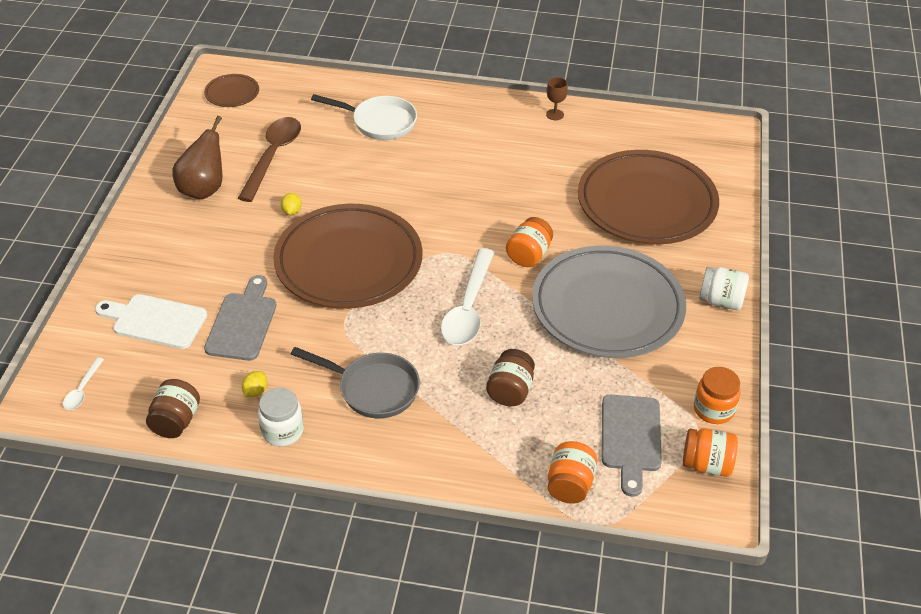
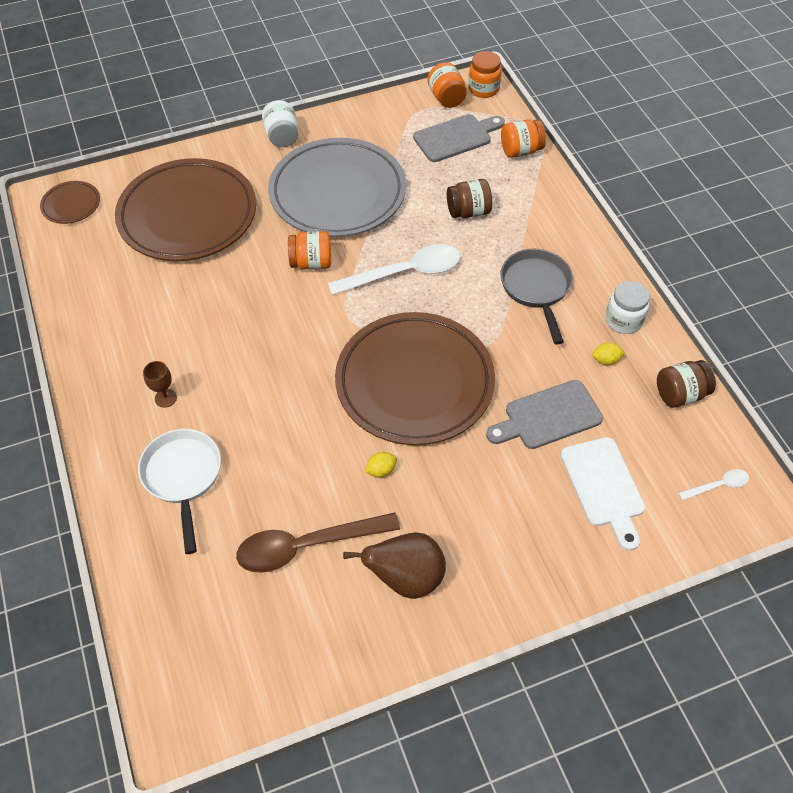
camera: 120 degrees left, 10 degrees up
brown plate [204,74,259,107] -> brown plate moved to [40,181,100,224]
brown goblet [546,77,568,120] -> brown goblet moved to [143,361,177,408]
orange jar [694,367,740,424] -> orange jar moved to [468,51,502,98]

